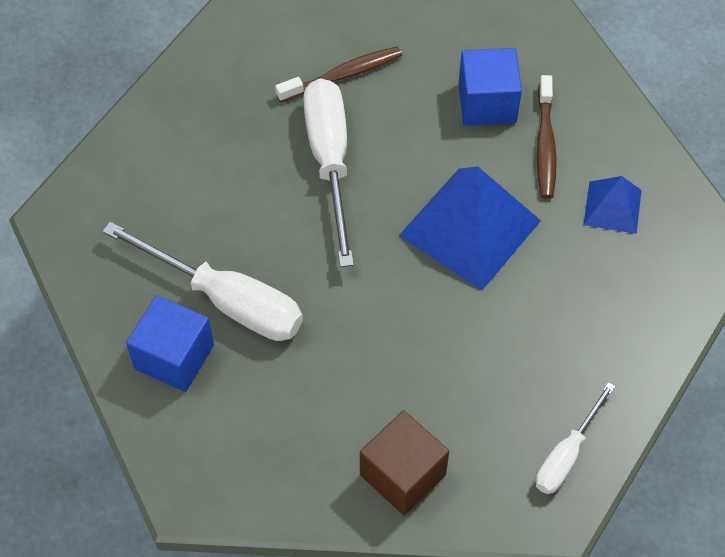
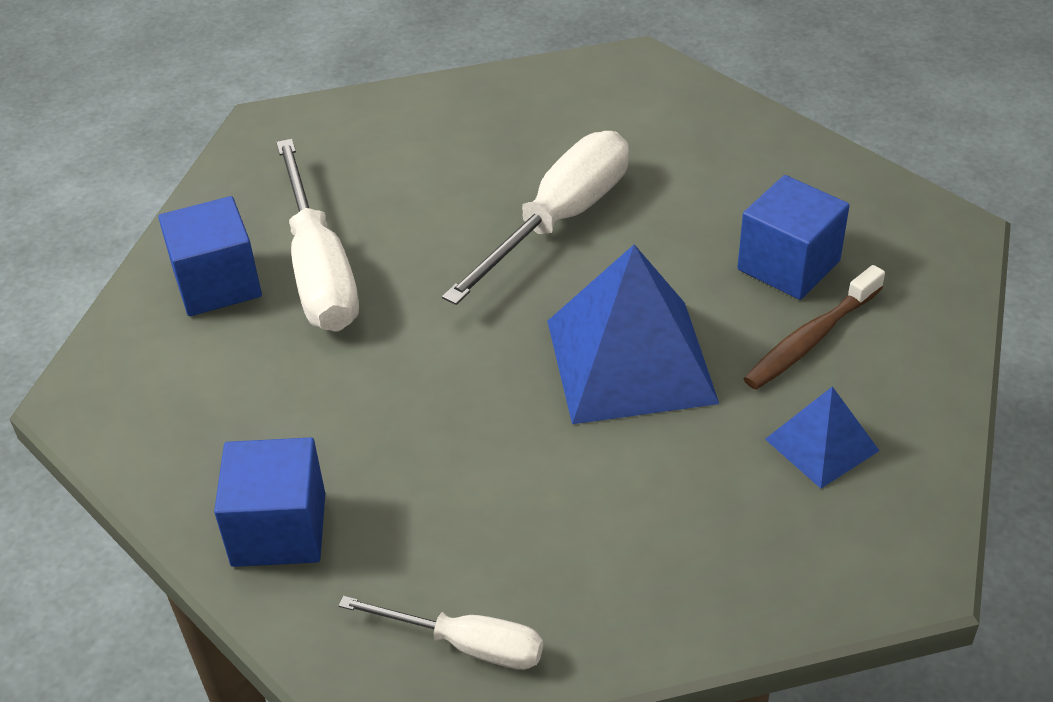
camera: 45 degrees right, 15 degrees down
brown toothbrush [275,46,402,102] -> none
brown cube [360,410,449,515] -> blue cube [214,437,325,567]
white screwdriver [536,382,615,494] -> white screwdriver turned 150 degrees counterclockwise [338,596,543,670]

